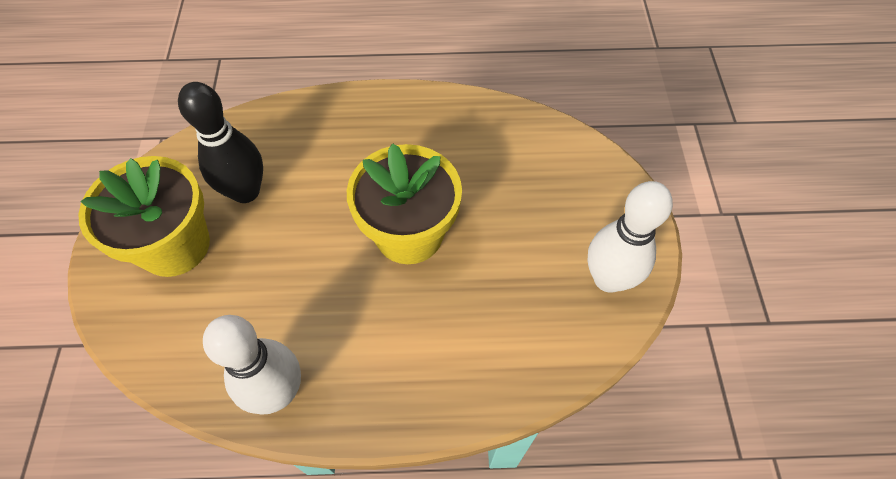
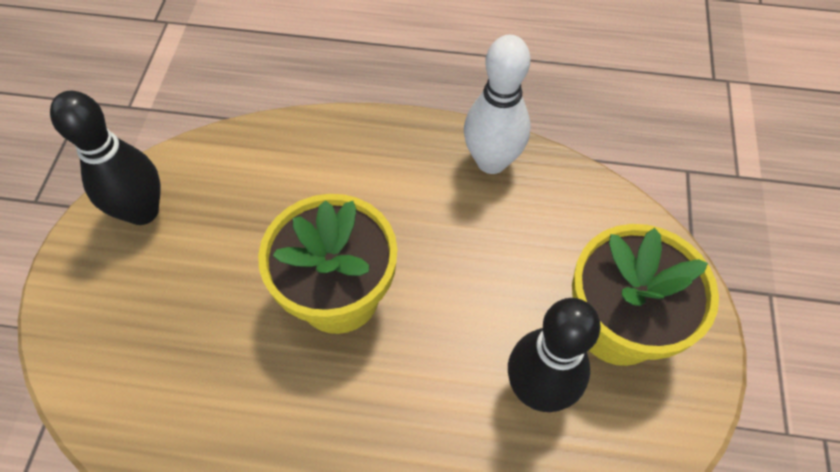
camera: 170 degrees left, 0 degrees up
white bowling pin [588,181,673,293] -> black bowling pin [50,91,161,225]

